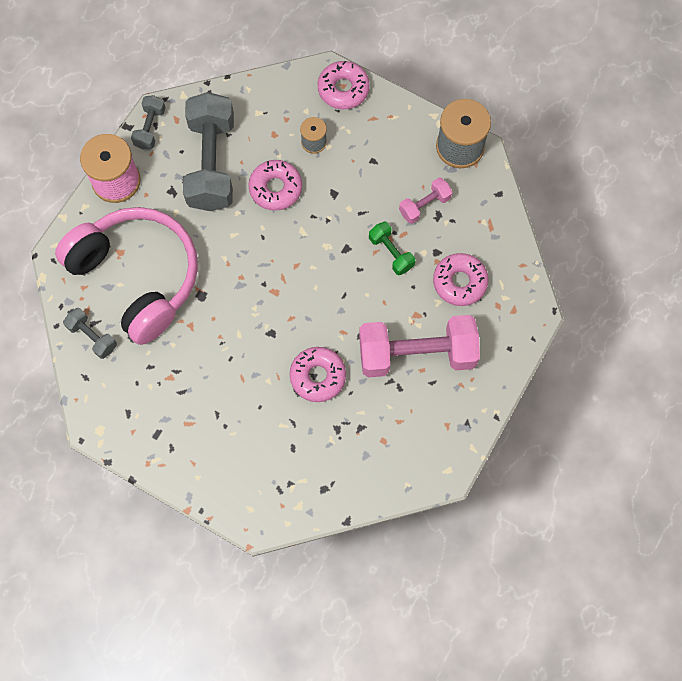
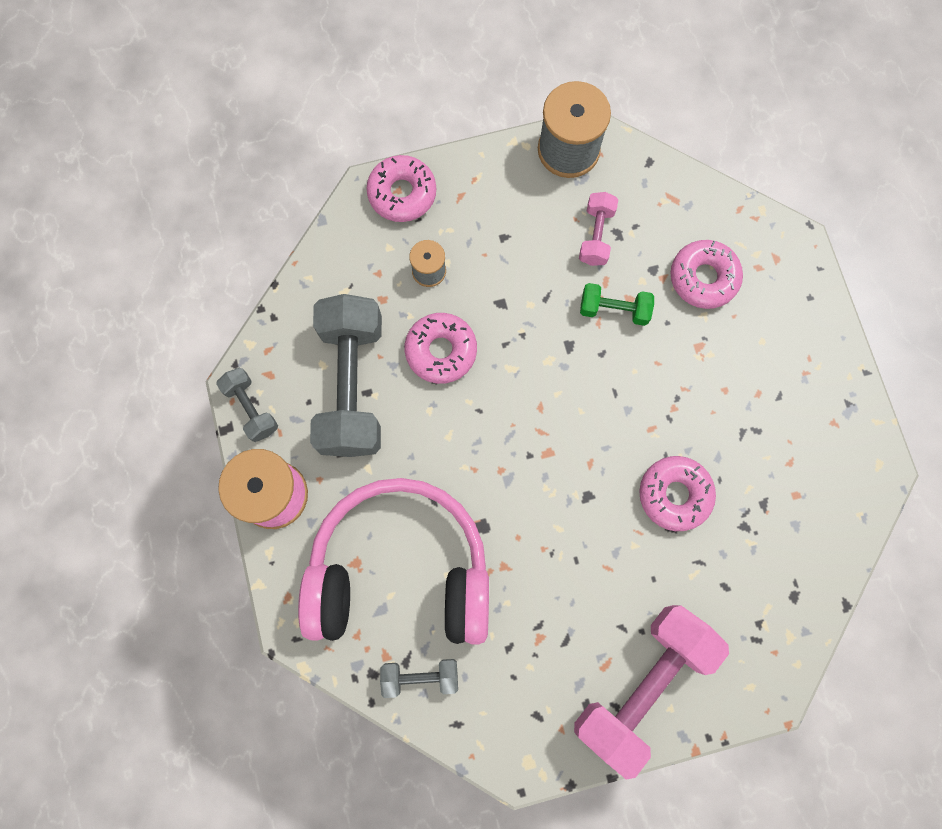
camera: 45 degrees left, 5 degrees up
grey dumbbell [183,92,234,211] -> grey dumbbell turned 45 degrees clockwise [310,294,382,457]
pink dumbbell [359,315,480,377] -> pink dumbbell moved to [574,605,729,779]

